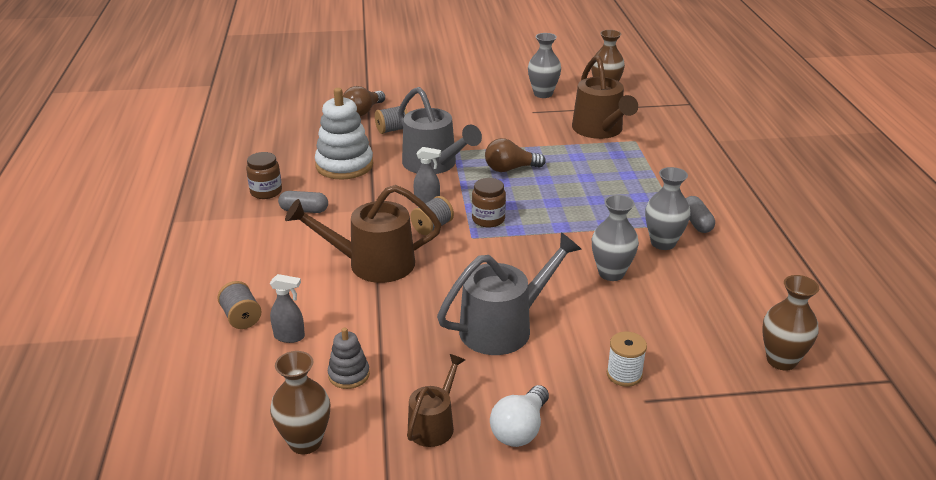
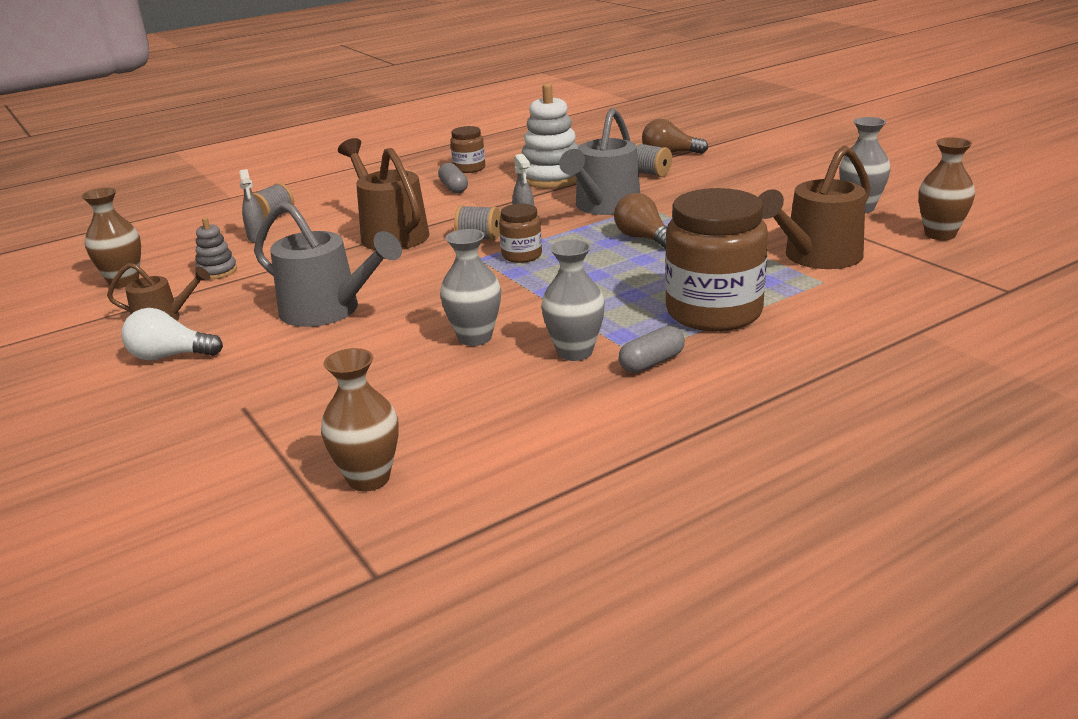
camera: 65 degrees right, 5 degrees down
white spool [607,332,647,387] -> none
none -> brown jar [665,188,768,331]

